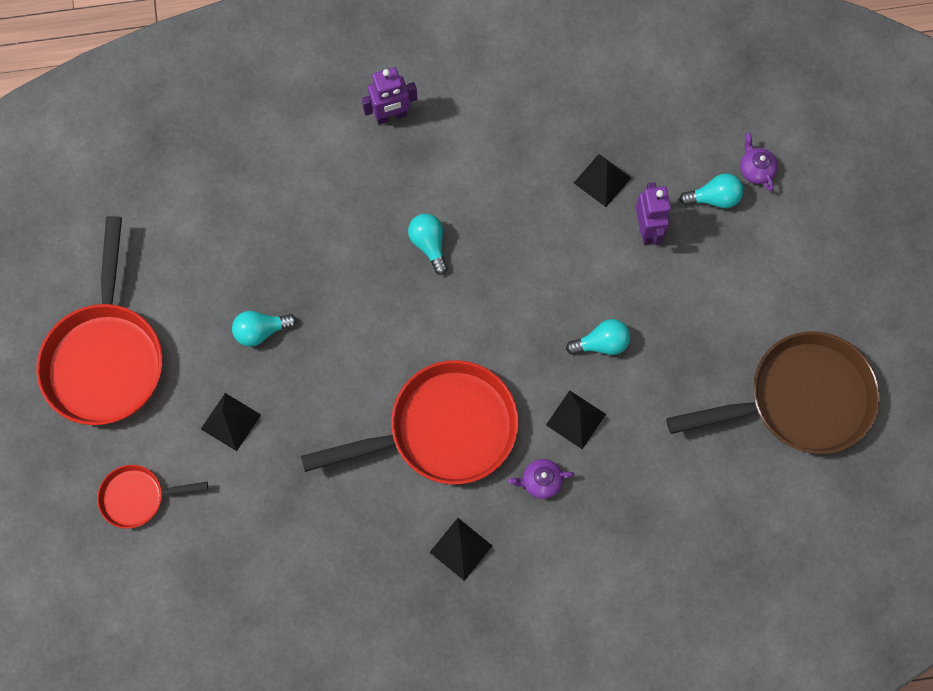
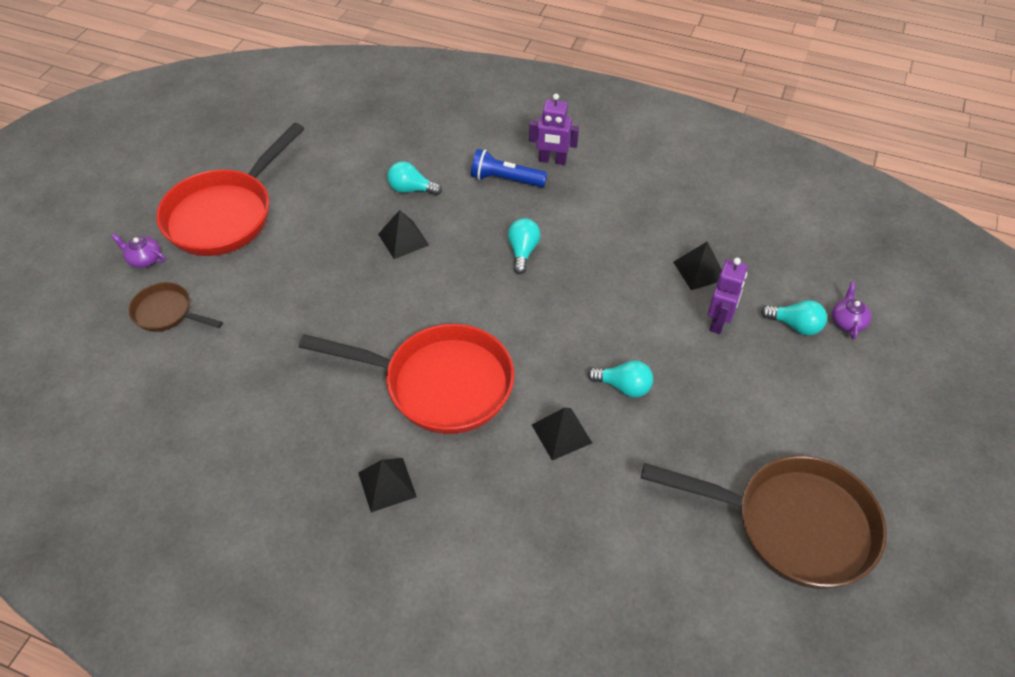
camera: 30 degrees right, 20 degrees down
red pan [97,465,208,529] -> brown pan [129,282,223,332]
black pyramid [201,393,261,451] -> black pyramid moved to [378,210,429,259]
turquoise light bulb [232,311,297,347] -> turquoise light bulb moved to [387,162,442,195]
purple teapot [509,459,575,499] -> purple teapot moved to [111,234,166,268]
none -> blue flashlight [471,149,547,187]

